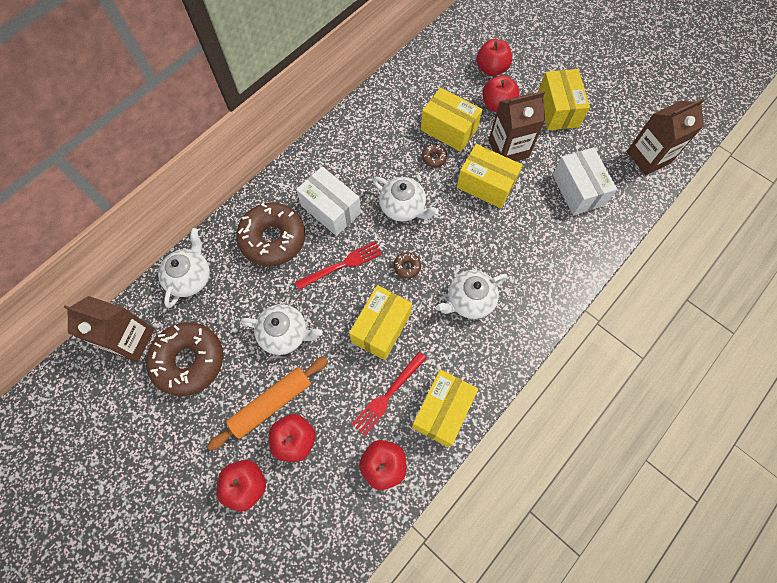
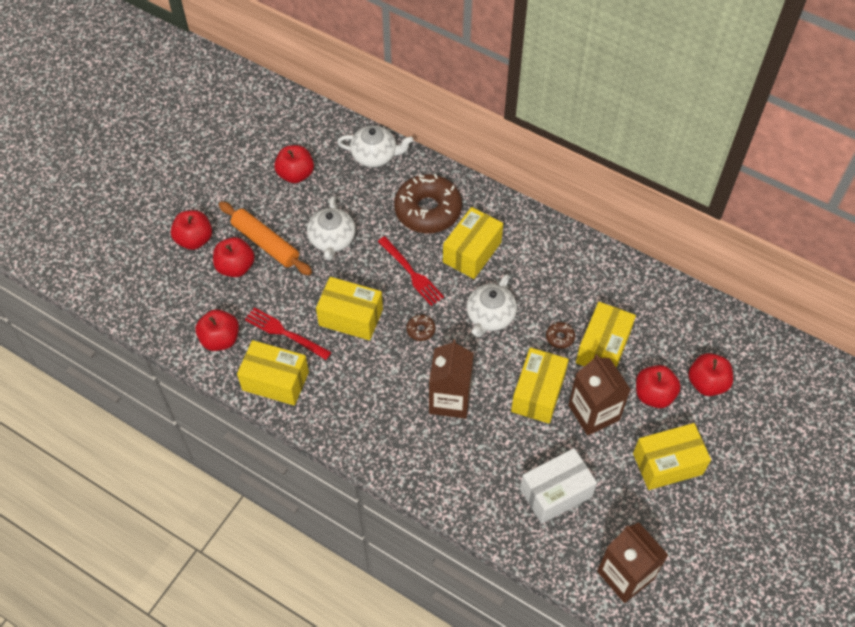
camera: 80 degrees right, 10 degrees down
brown carton [64,296,155,362] -> brown carton moved to [429,339,474,419]
brown donut [146,322,223,396] -> red apple [274,145,314,183]
white box [296,166,361,236] -> yellow box [443,207,503,279]
white teapot [436,270,508,319] -> none

